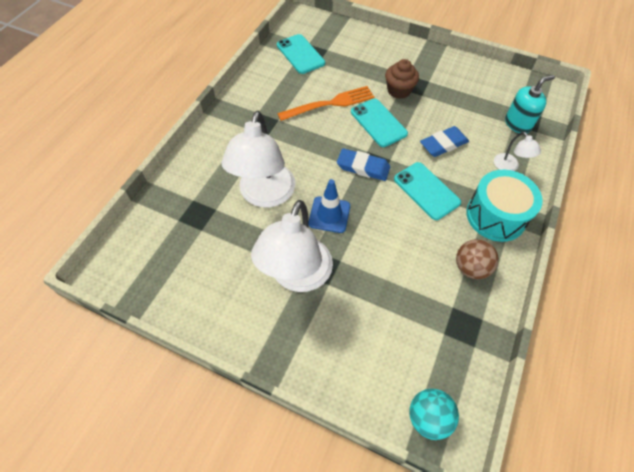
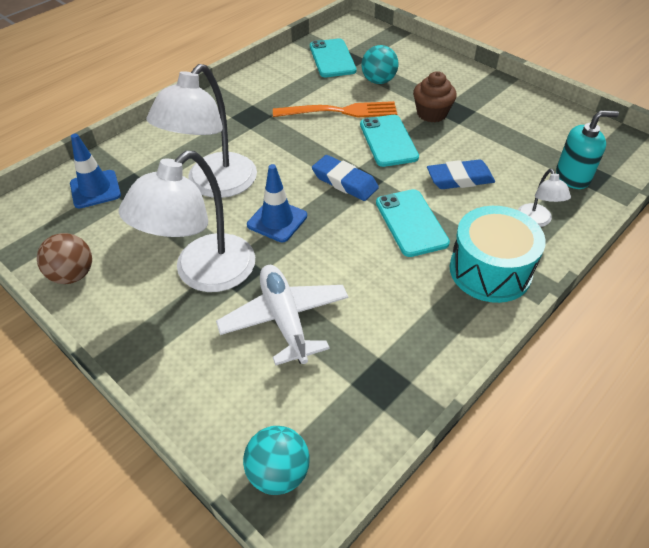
camera: 20 degrees right, 10 degrees down
brown ball [456,239,499,279] -> brown ball moved to [37,233,92,284]
none -> blue traffic cone [70,134,121,209]
none -> white plane [216,265,349,366]
none -> turquoise ball [361,45,398,84]

